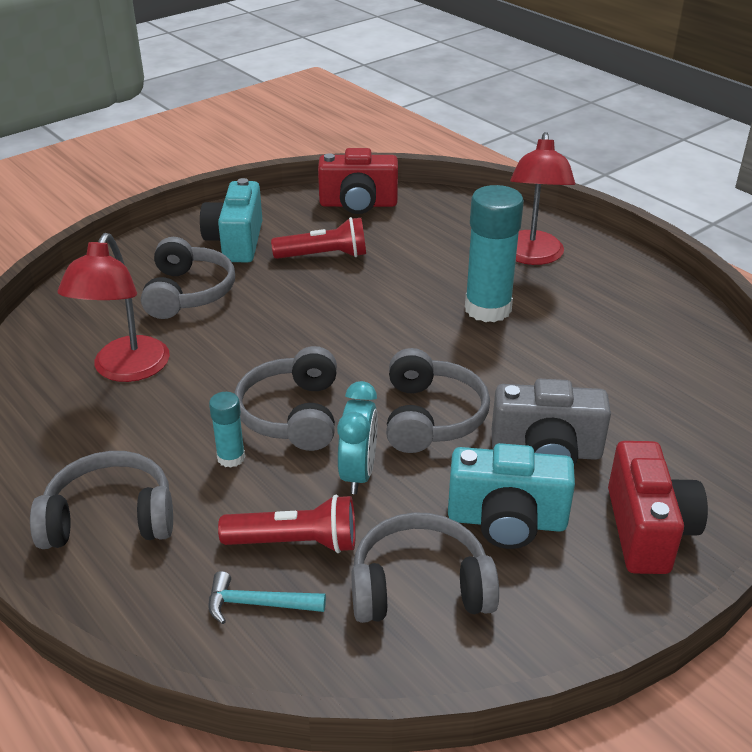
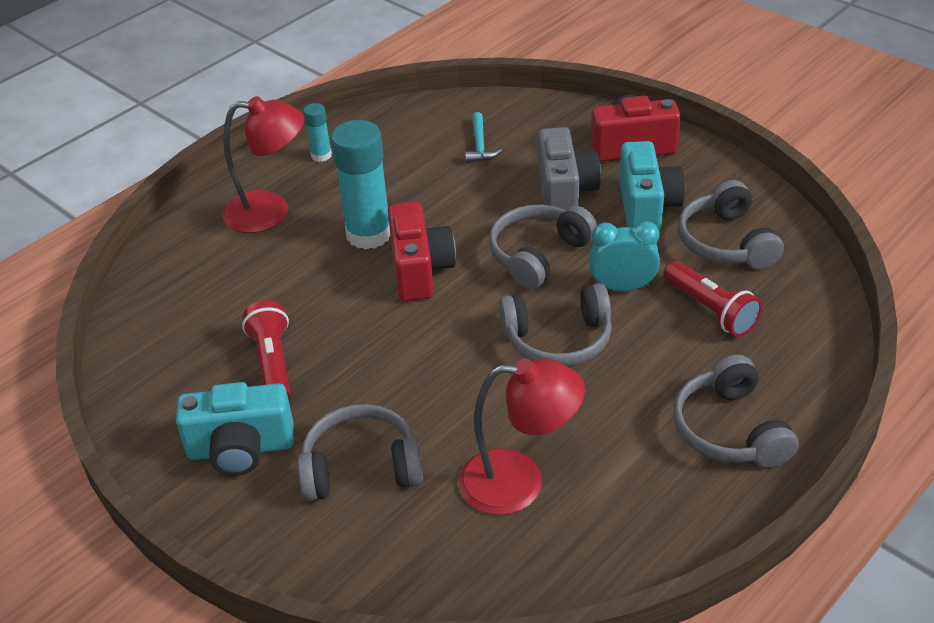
camera: 95 degrees left, 5 degrees up
turquoise glue stick [209,392,245,468] -> turquoise glue stick moved to [303,103,332,162]
turquoise hammer [209,571,326,624] -> turquoise hammer moved to [465,112,502,163]
red flashlight [218,495,356,553] -> red flashlight turned 150 degrees clockwise [664,261,763,337]
red camera [318,148,398,214] -> red camera moved to [388,201,456,301]
grey headphones [386,348,490,453] -> grey headphones turned 45 degrees counterclockwise [489,205,597,290]

